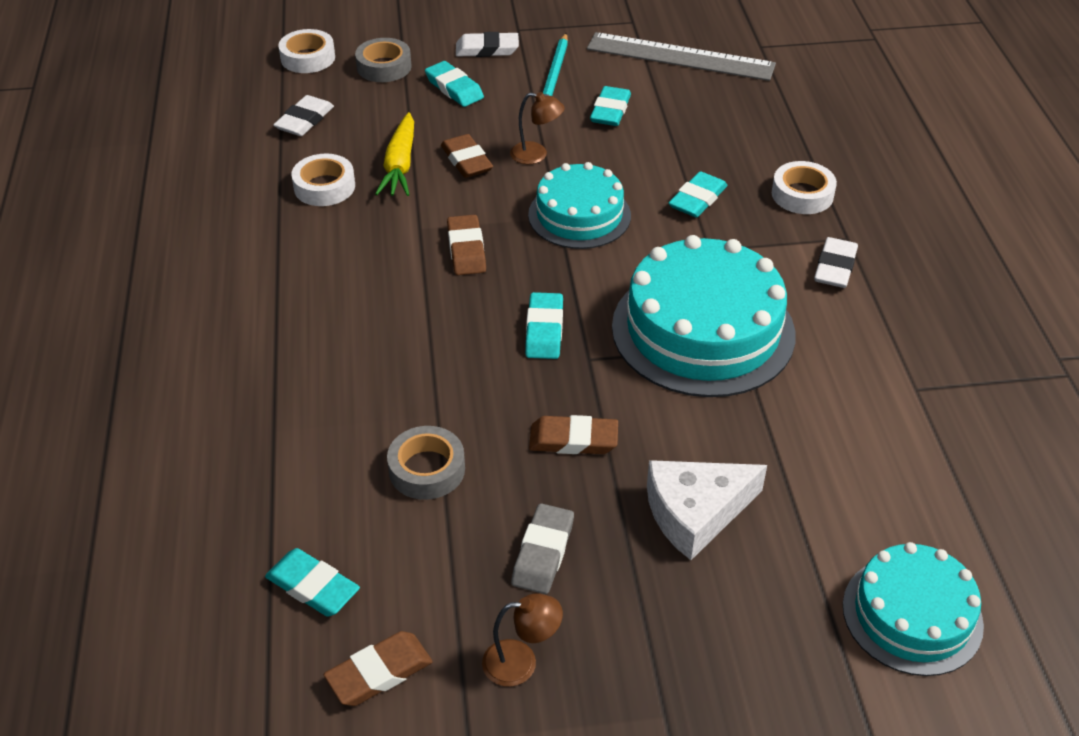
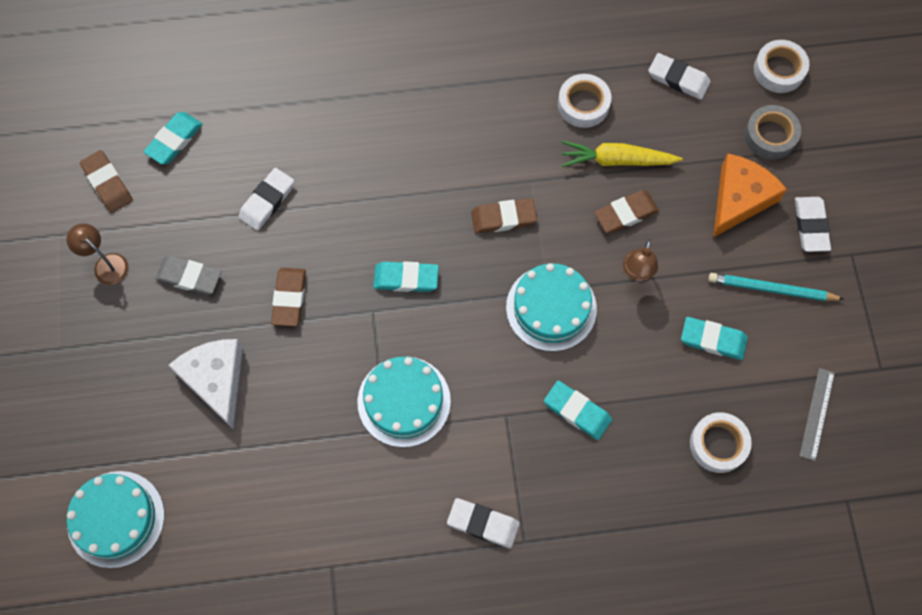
camera: 90 degrees right, 25 degrees up
grey tape [387,426,465,500] -> white eraser [239,168,294,231]
turquoise eraser [425,61,484,107] -> orange cheese [713,154,787,237]
brown lamp [482,593,563,687] -> brown lamp turned 135 degrees clockwise [66,223,129,285]
grey ruler [587,32,776,81] -> grey ruler [800,368,835,461], size x0.48
turquoise cake [612,235,795,397] -> turquoise cake [357,356,451,447], size x0.62
white tape [772,161,837,214] -> white tape moved to [690,412,752,473]

